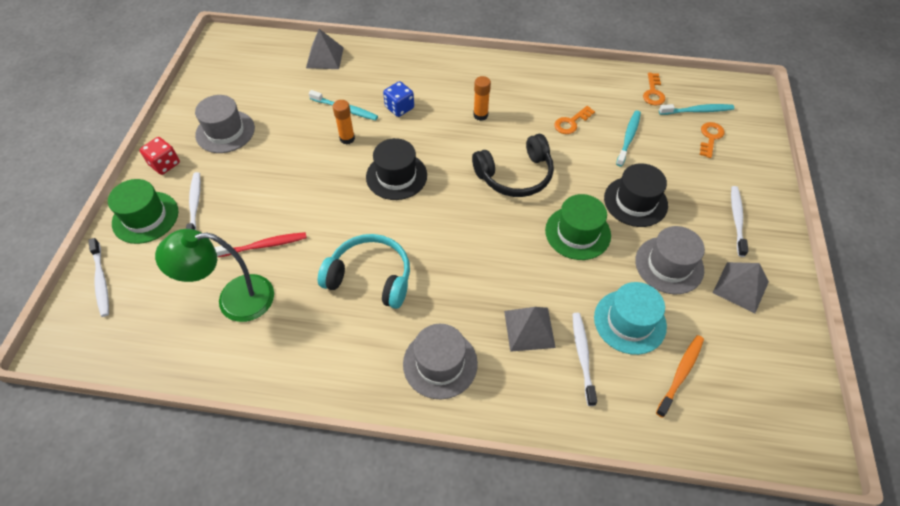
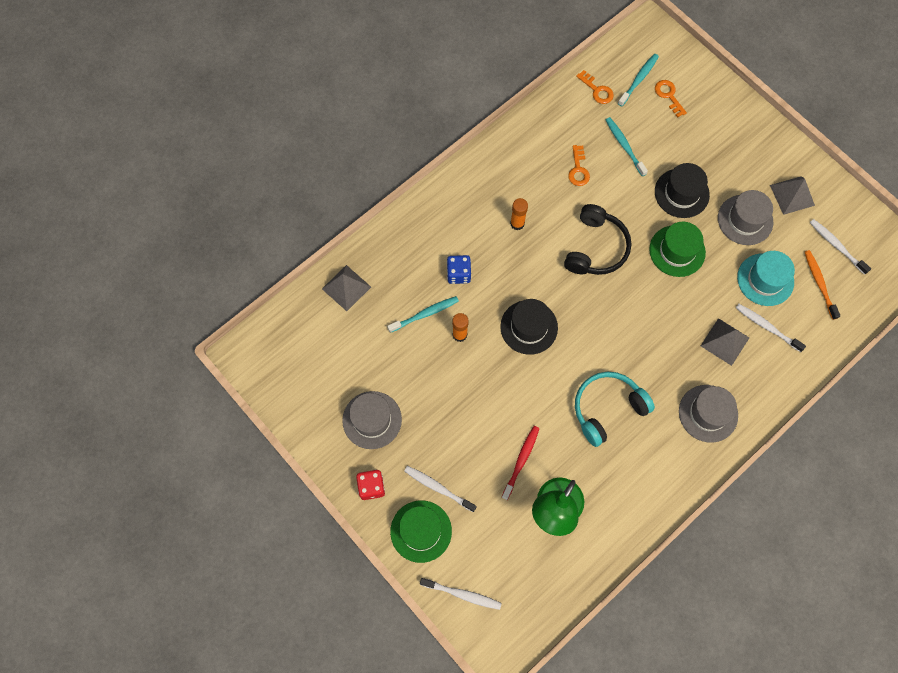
camera: 50 degrees left, 15 degrees up
white toothbrush [731,186,748,257] -> white toothbrush moved to [810,219,871,275]

